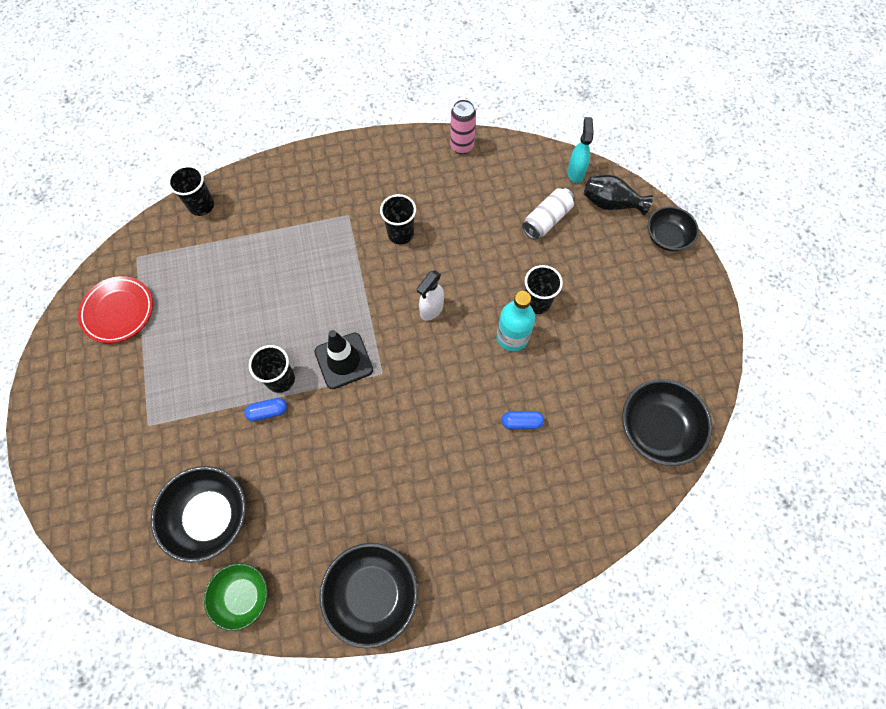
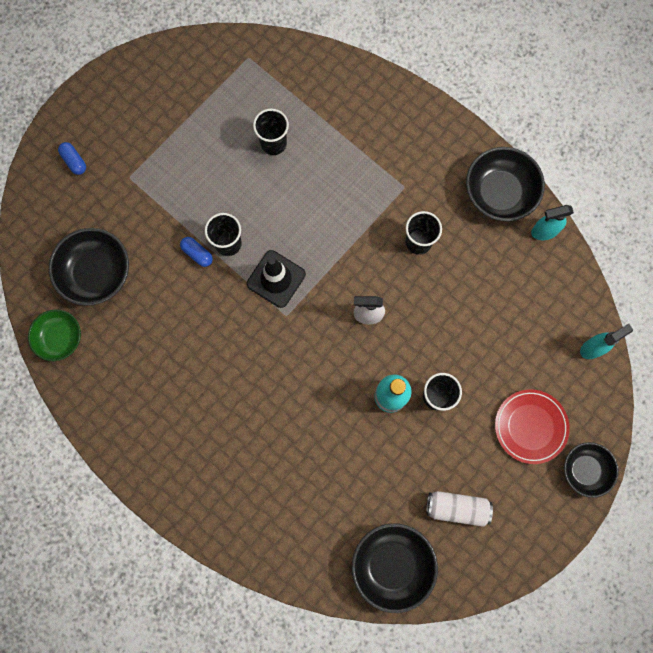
camera: 55 degrees right, 10 degrees up
red plate [78,276,153,343] -> red plate moved to [495,390,570,464]
black cup [168,165,214,216] -> black cup moved to [253,109,289,155]
black bowl [320,543,418,648] -> black bowl moved to [466,147,545,221]
pink can [450,99,476,154] -> turquoise spray bottle [531,205,574,240]
blue capsule [502,411,544,429] -> blue capsule moved to [58,142,86,175]
white can [522,188,575,240] -> white can moved to [426,491,493,527]
black vase [584,175,653,215] -> none

